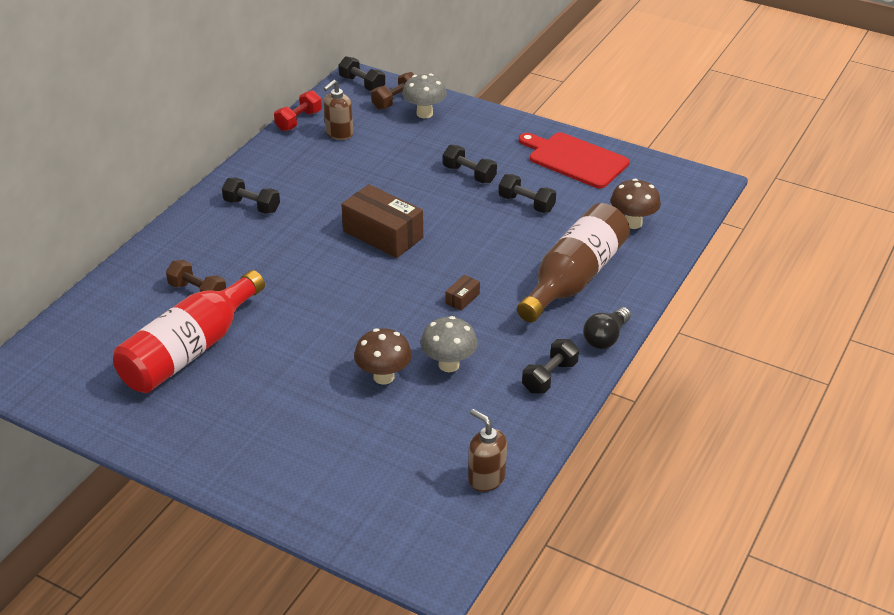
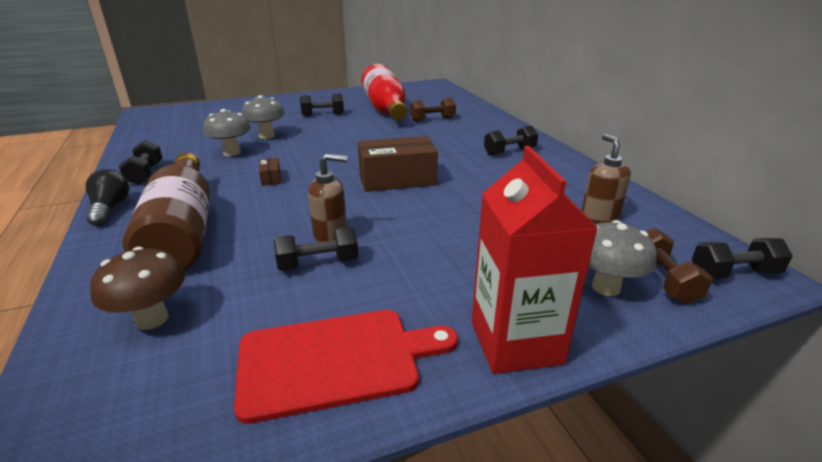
camera: 130 degrees right, 10 degrees down
red dumbbell [274,90,322,131] -> none
brown mushroom [354,328,412,384] -> grey mushroom [242,95,285,139]
black dumbbell [443,145,497,183] -> black dumbbell moved to [300,94,344,116]
brown soap dispenser [468,409,507,492] -> brown soap dispenser moved to [308,154,348,242]
none -> red carton [472,146,598,374]

